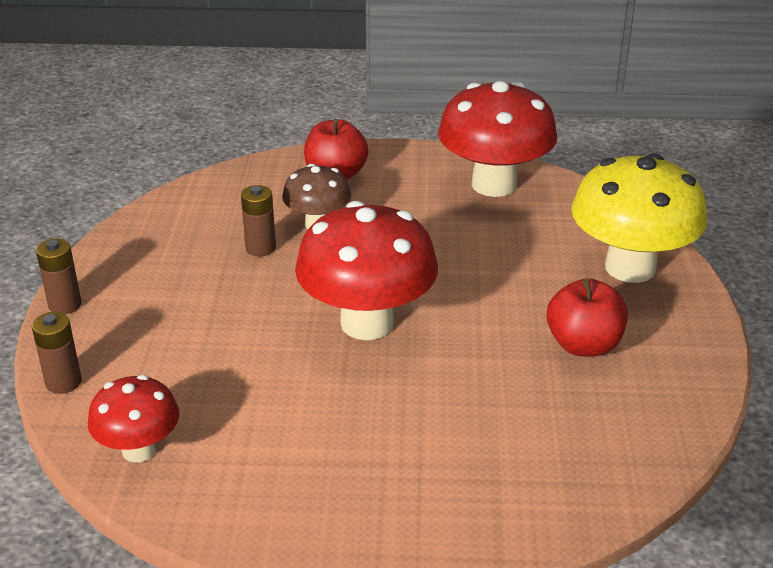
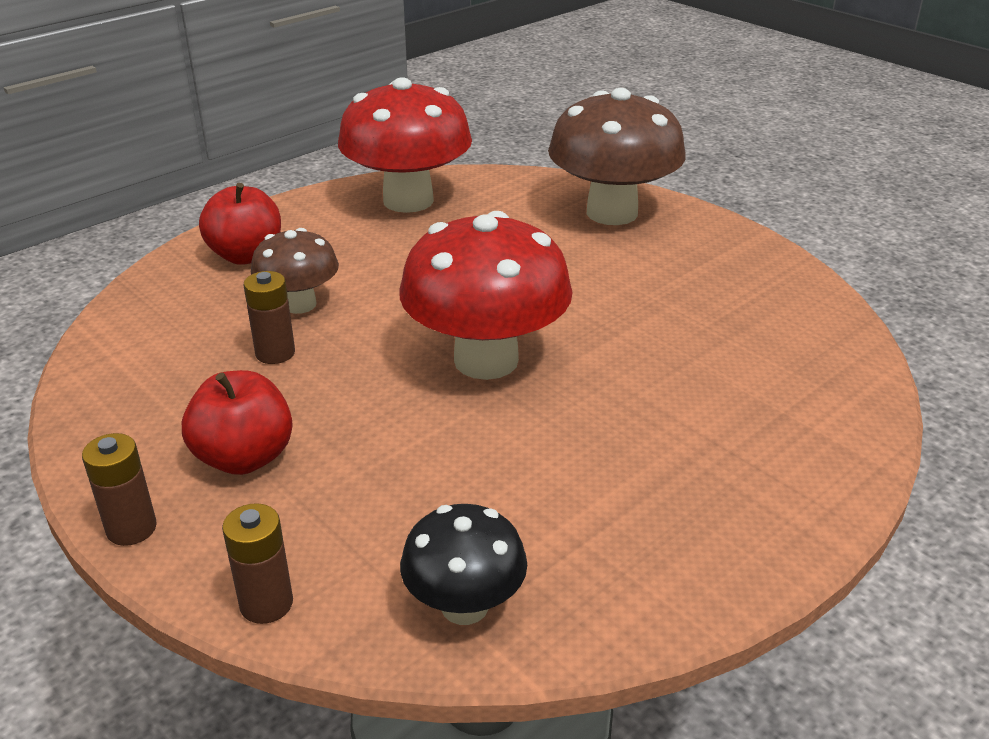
camera: 45 degrees left, 0 degrees up
red mushroom [88,375,179,462] -> black mushroom [400,504,527,625]
red apple [547,278,628,357] -> red apple moved to [182,370,293,475]
yellow mushroom [572,153,707,283] -> brown mushroom [548,88,686,225]

